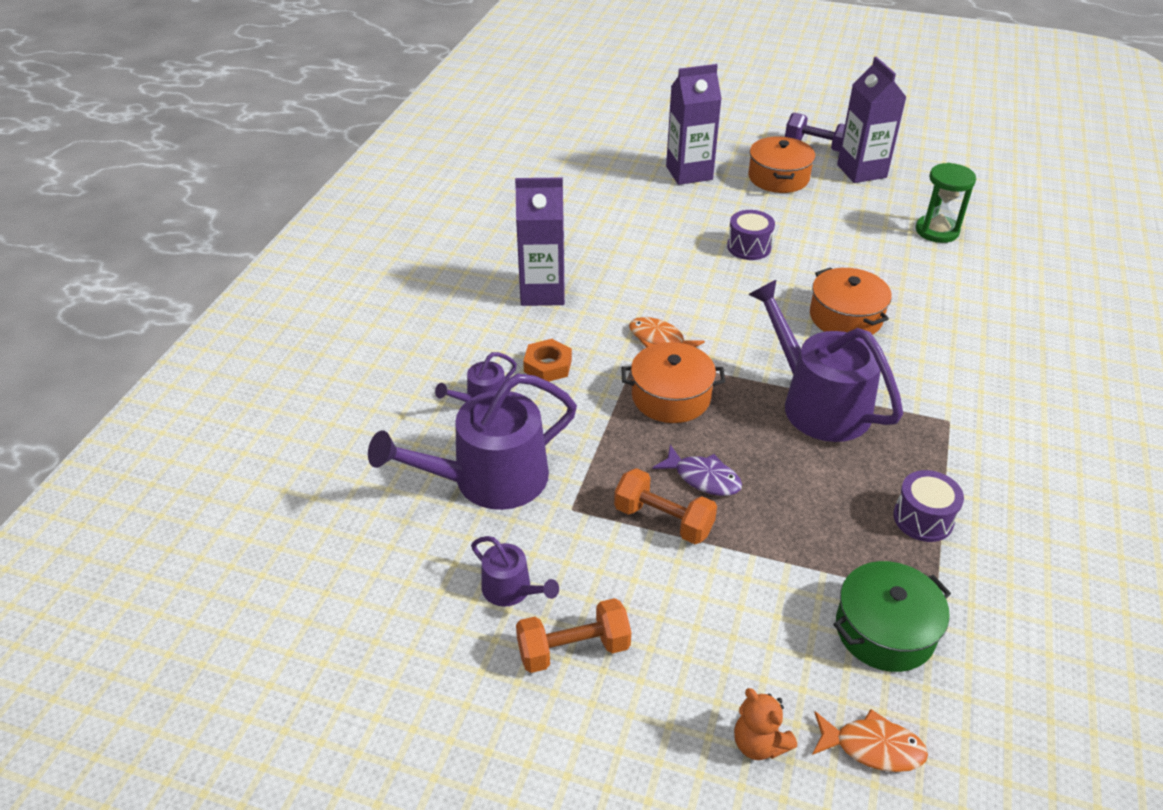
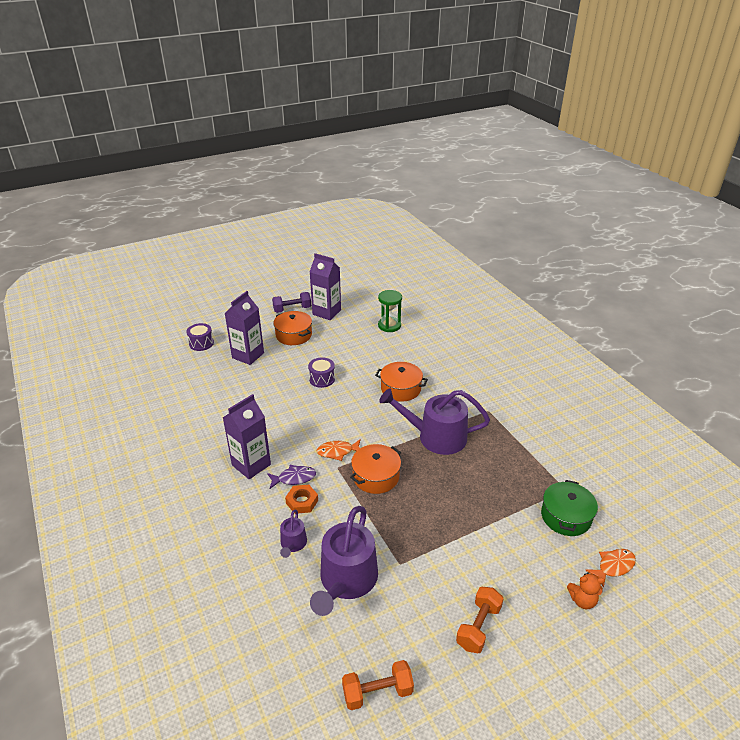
camera: 45 degrees left, 5 degrees down
purple watering can [471,536,559,606] -> none
orange dumbbell [614,468,717,544] -> orange dumbbell moved to [342,660,414,710]
purple fish [652,445,742,496] -> purple fish moved to [267,465,316,489]
purple drum [893,470,964,542] -> purple drum moved to [186,323,214,351]

